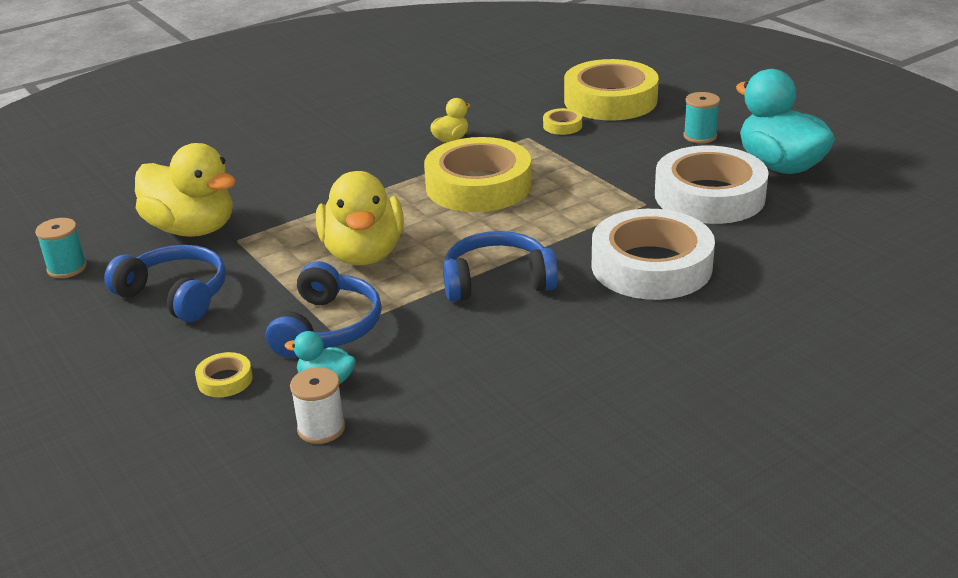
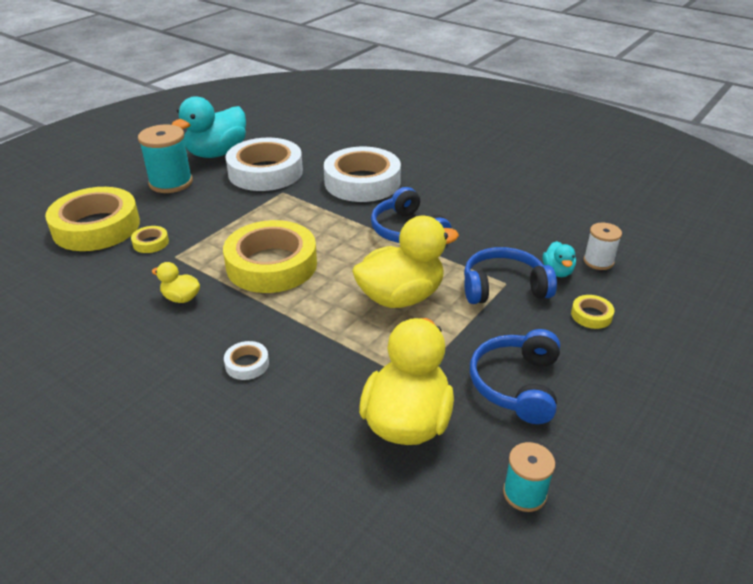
camera: 110 degrees left, 5 degrees up
turquoise spool [683,92,720,143] -> turquoise spool [138,125,193,193], size x1.69
none -> white tape [224,341,269,380]

